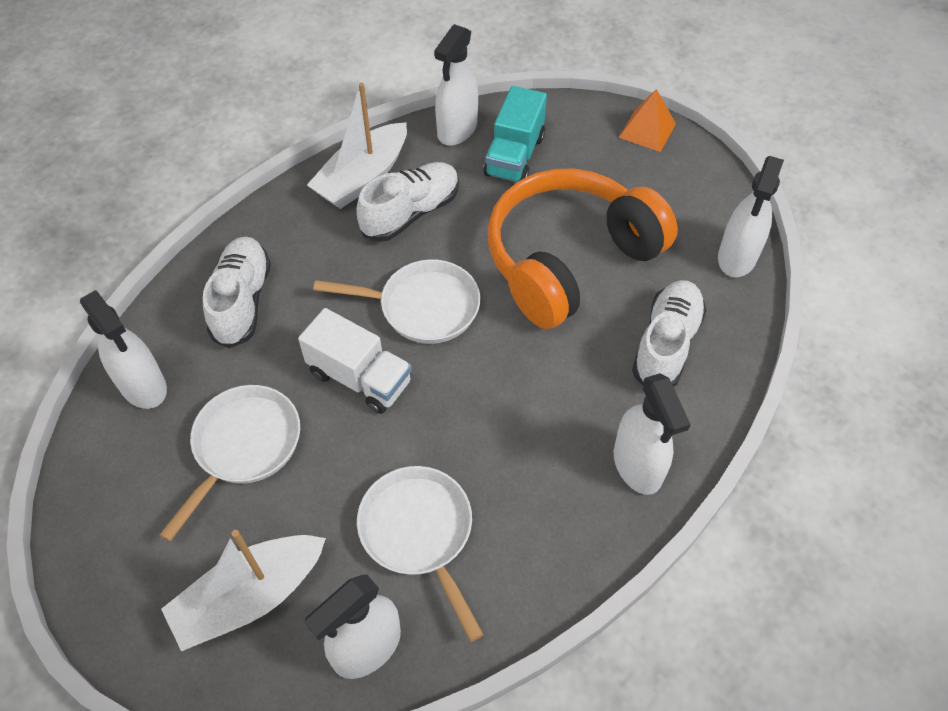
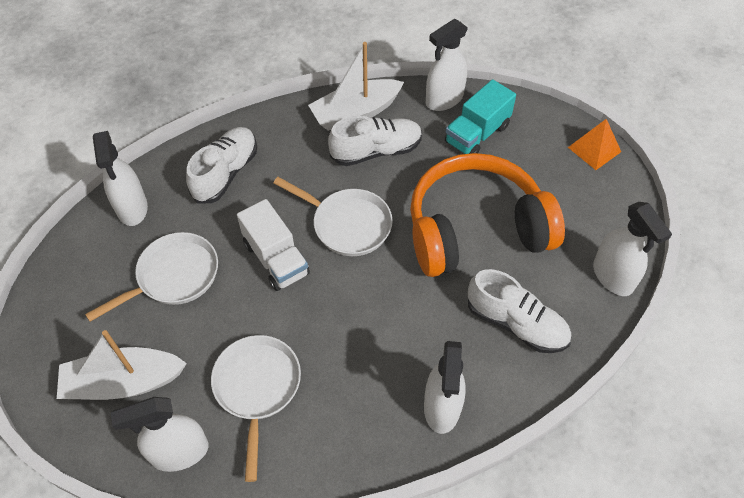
camera: 25 degrees right, 0 degrees up
white shoe [632,280,707,387] -> white shoe turned 75 degrees clockwise [468,269,571,353]
white spray bottle [718,156,784,277] -> white spray bottle turned 75 degrees counterclockwise [593,202,672,296]

